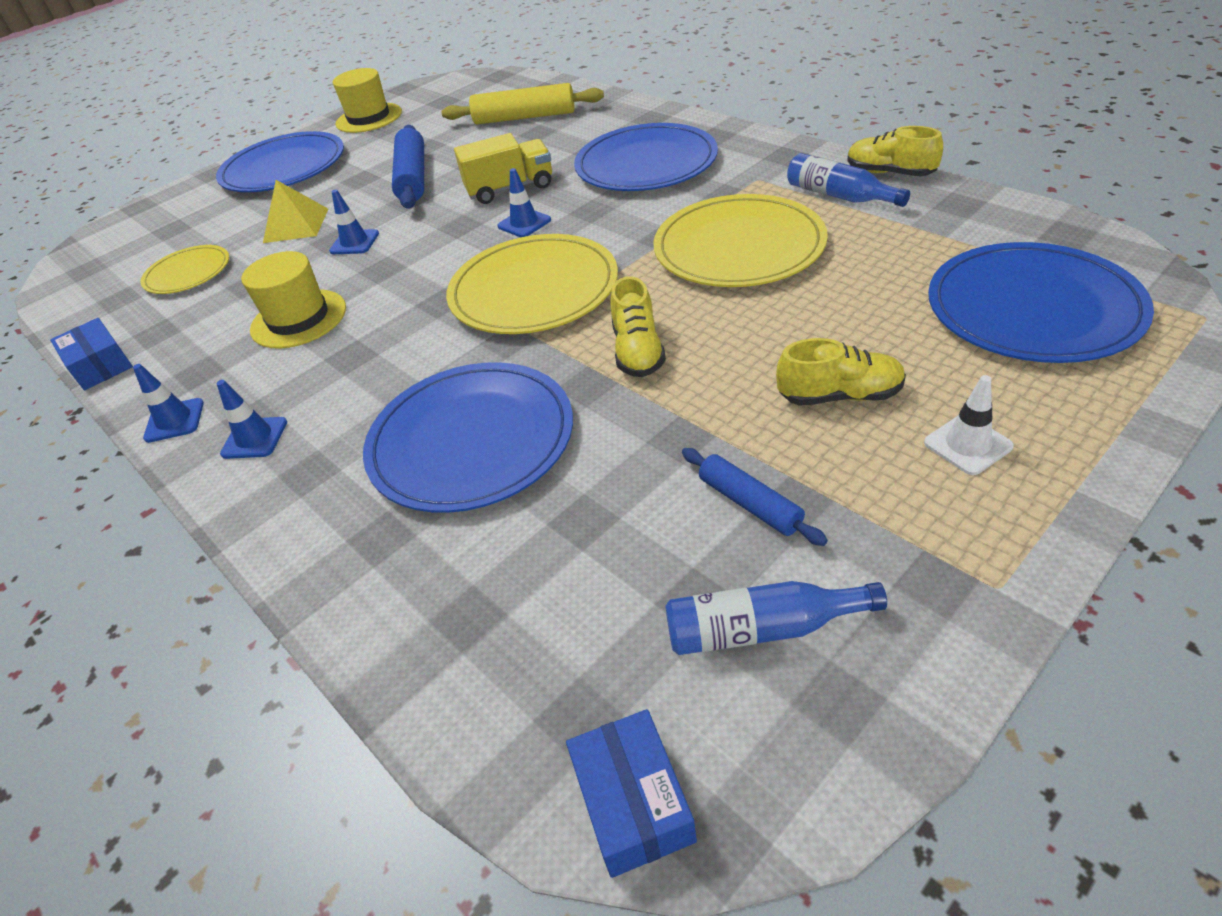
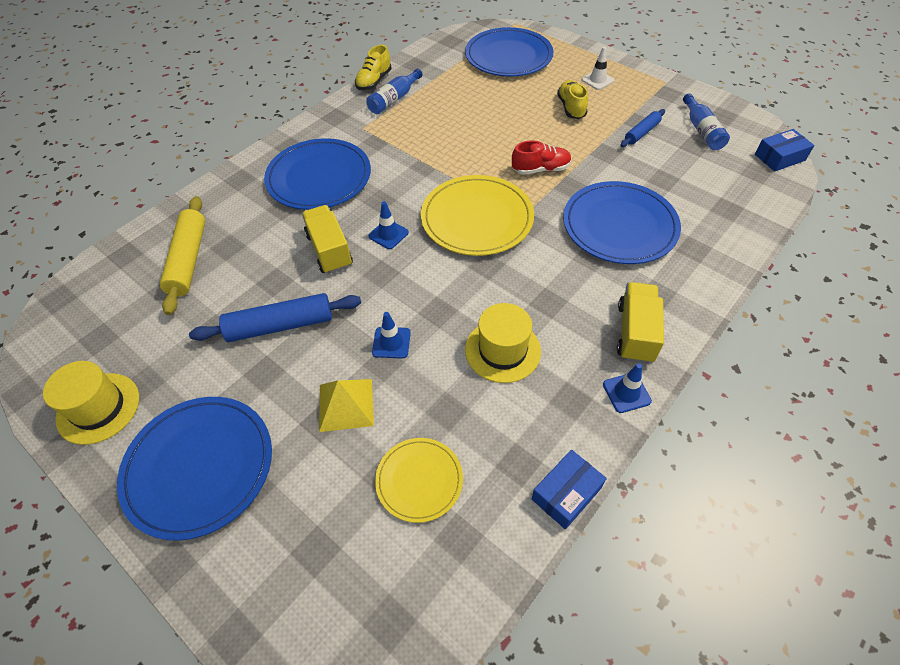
camera: 100 degrees left, 10 degrees up
blue traffic cone [216,380,287,459] -> yellow truck [617,282,664,364]
yellow shoe [611,276,666,377] -> red shoe [512,140,572,175]
yellow plate [653,194,828,287] -> none

